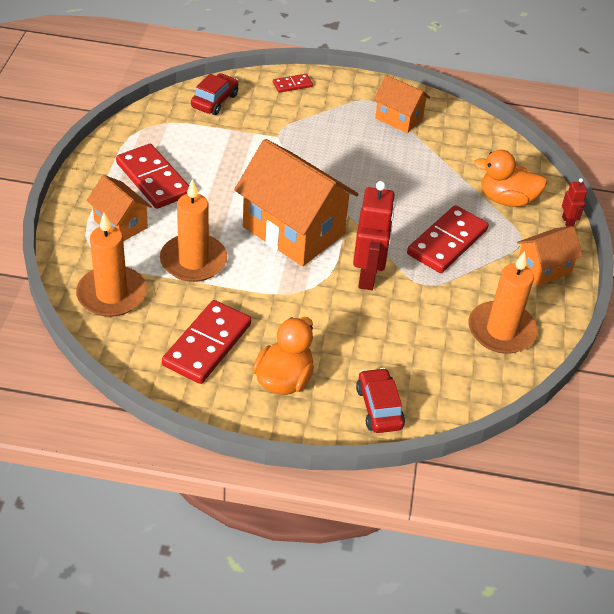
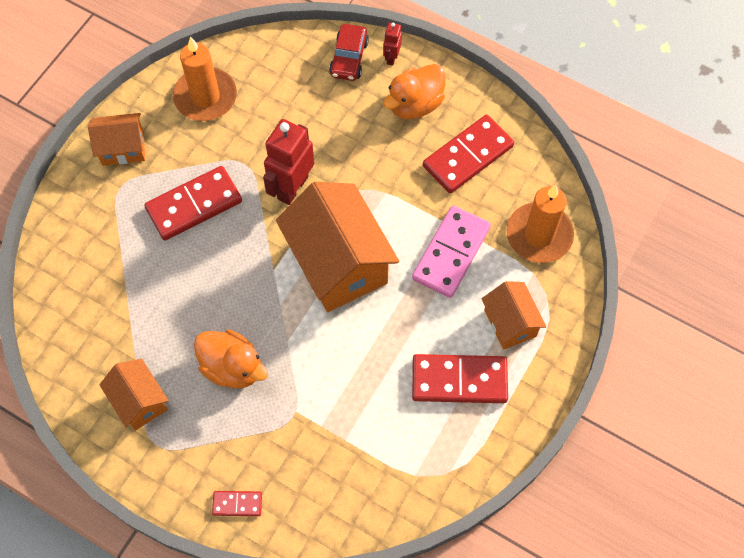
camera: 155 degrees left, 20 degrees up
red domino [116,144,189,209] -> red domino turned 75 degrees counterclockwise [412,354,508,403]
orange candle [160,179,227,282] -> pink domino [412,206,491,298]
red car [191,73,238,115] -> none
orange duck [474,150,547,207] -> orange duck moved to [194,330,268,388]
red robot [562,178,587,227] -> red robot moved to [383,23,402,66]

